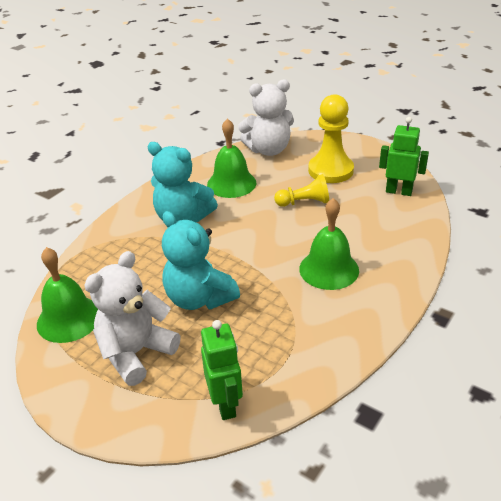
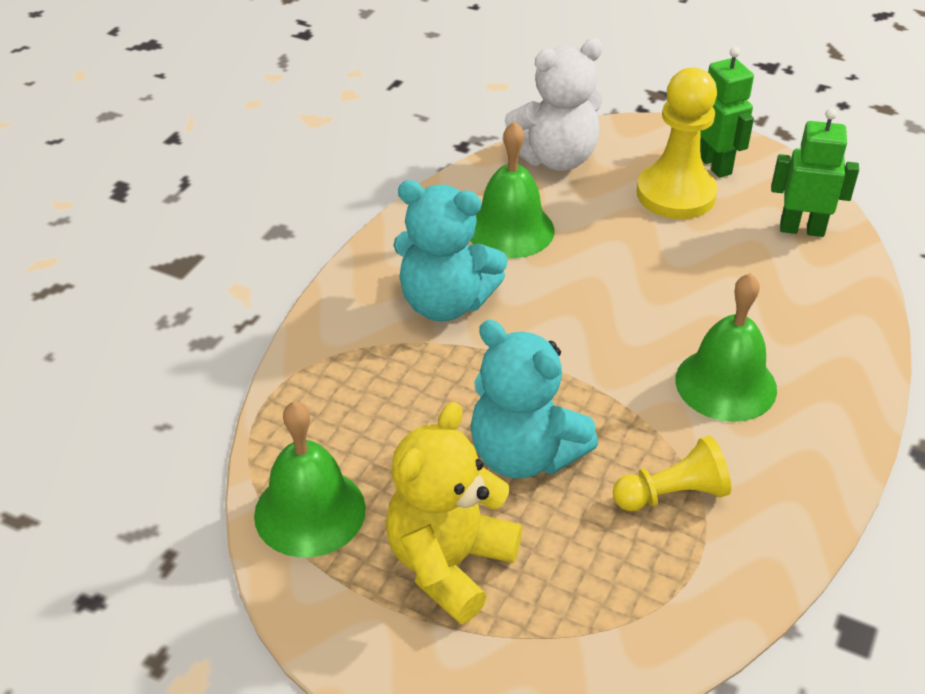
camera: 10 degrees left, 5 degrees up
white teddy bear [84,251,181,386] -> yellow teddy bear [385,402,522,624]
green robot [201,320,243,420] -> green robot moved to [700,47,754,178]
yellow pawn [274,174,329,207] -> yellow pawn moved to [613,436,731,511]

